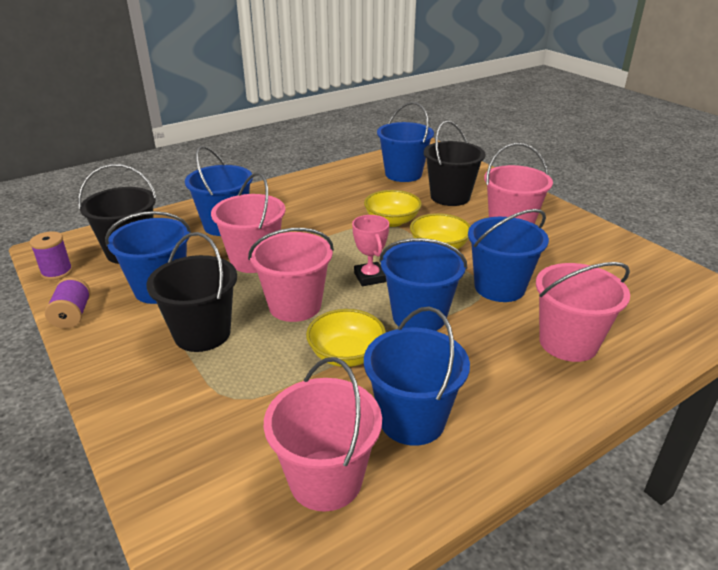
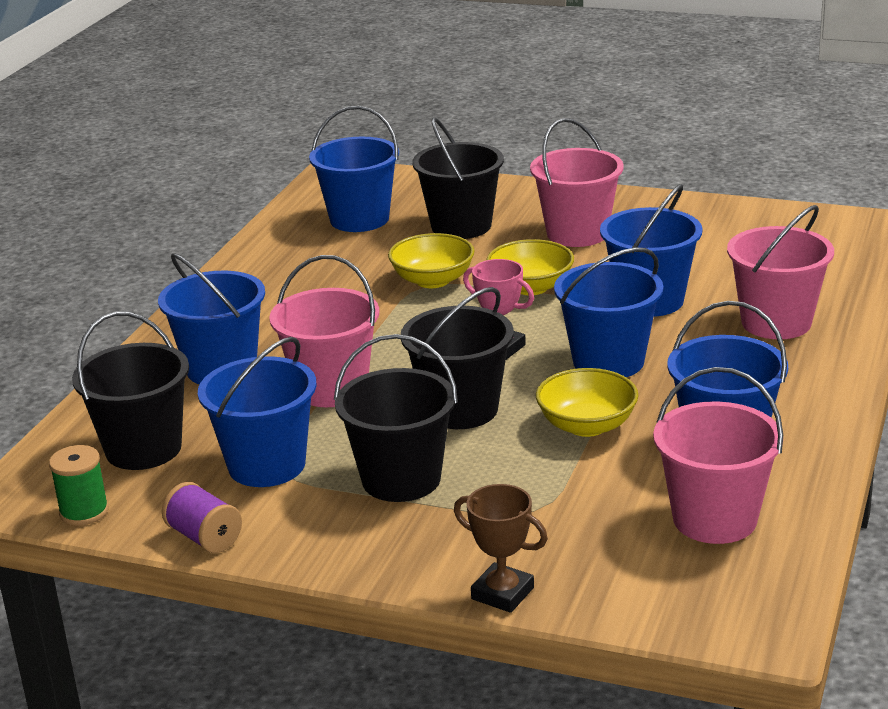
camera: 35 degrees left, 5 degrees down
purple spool [30,231,73,280] -> green spool [49,445,109,526]
pink bucket [248,228,334,322] -> black bucket [401,287,514,429]
none -> brown trophy [454,484,548,613]

